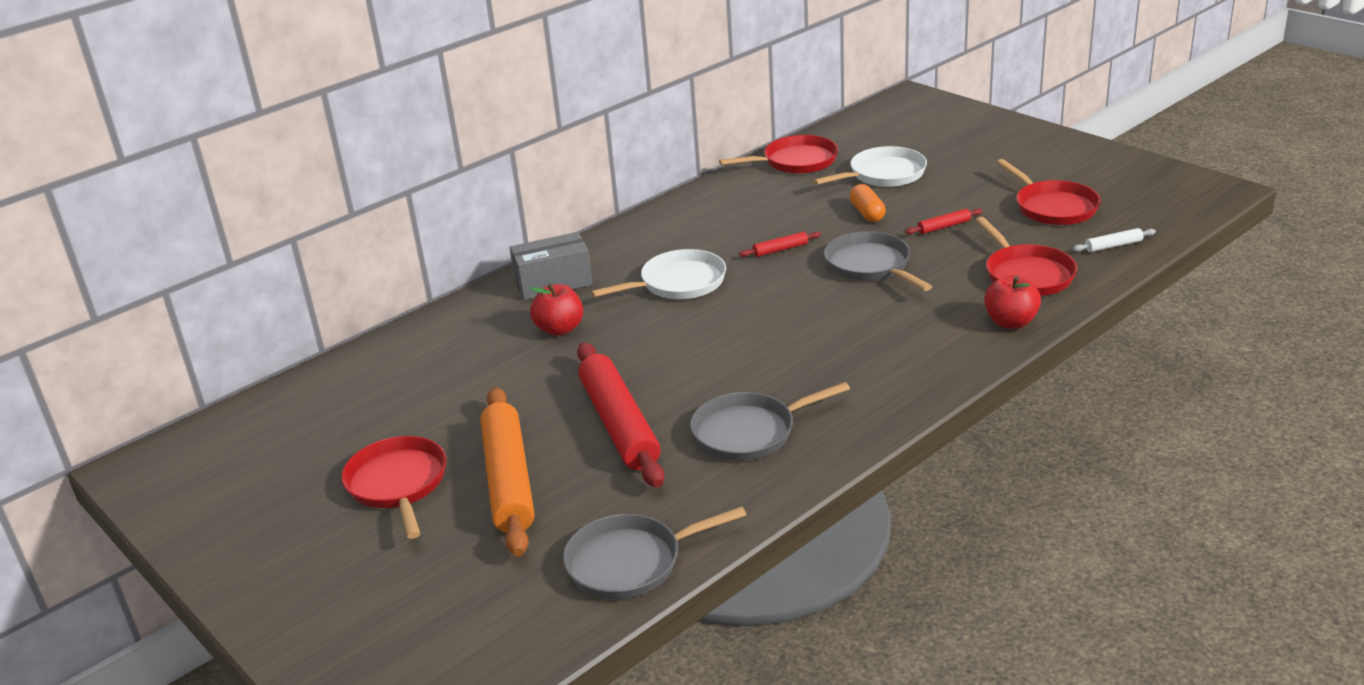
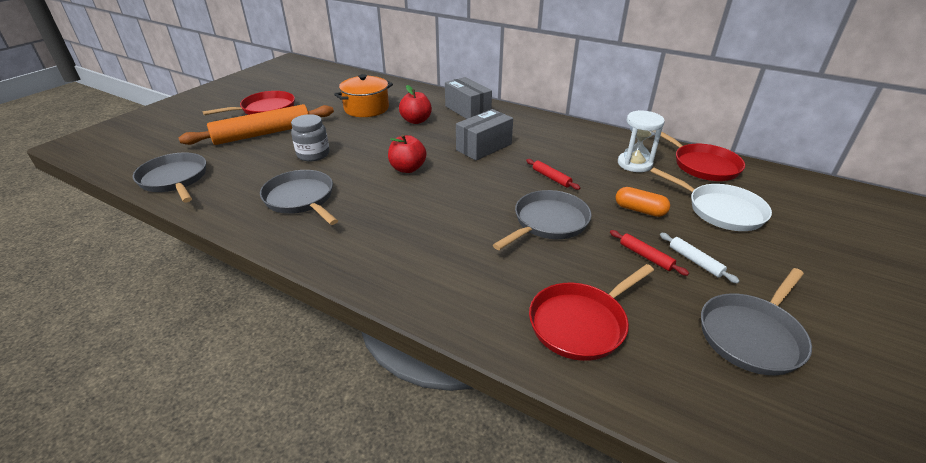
camera: 70 degrees right, 5 degrees up
red rolling pin [577,343,665,488] -> grey jar [291,114,329,161]
white pan [591,249,726,299] -> grey box [456,109,513,161]
orange capsule [850,184,886,222] -> orange capsule turned 60 degrees clockwise [615,187,670,217]
red apple [984,275,1041,329] -> red apple moved to [388,134,426,173]
red pan [996,159,1101,225] -> grey pan [701,268,812,375]
white rolling pin [1072,228,1156,252] -> white rolling pin moved to [660,233,739,284]
none -> orange pot [334,74,393,117]
none -> white hourglass [618,110,665,172]

